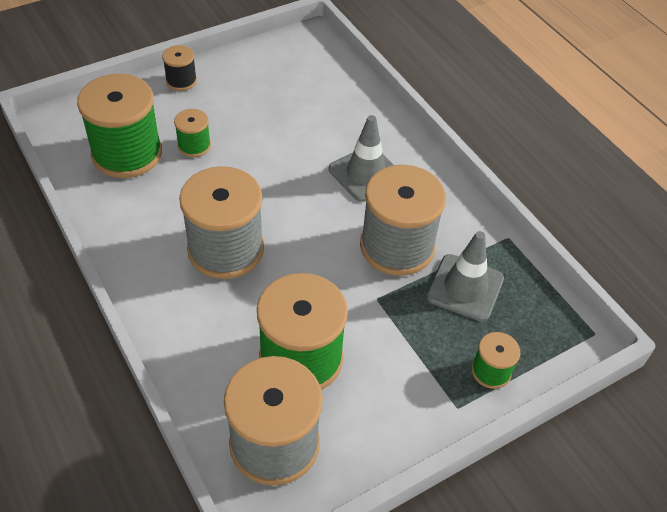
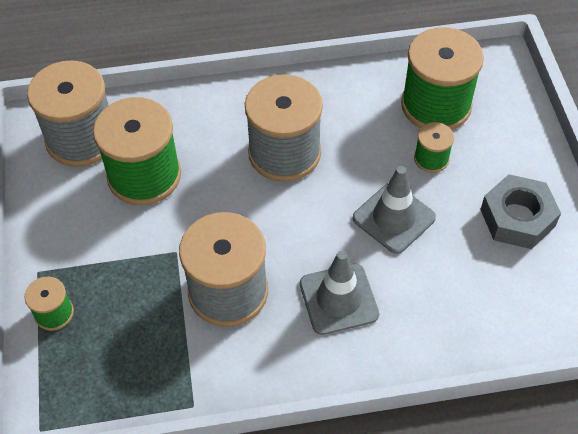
camera: 115 degrees right, 5 degrees up
black spool [162,45,197,91] -> none
grey traffic cone [426,231,504,322] -> grey traffic cone moved to [353,166,436,254]
none -> grey nut [480,174,561,249]

